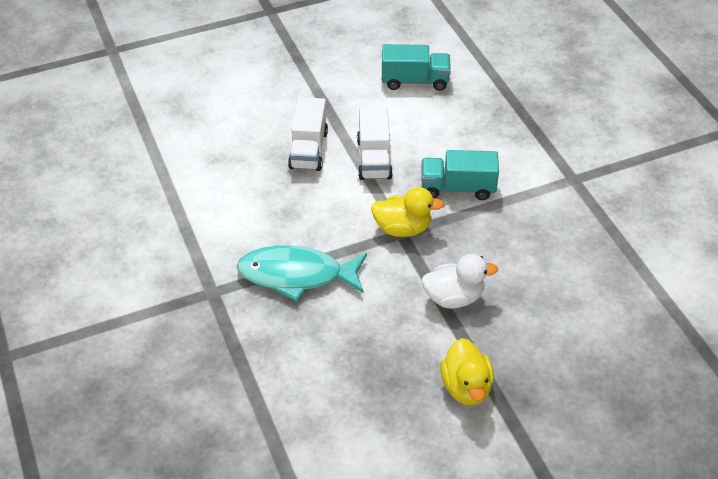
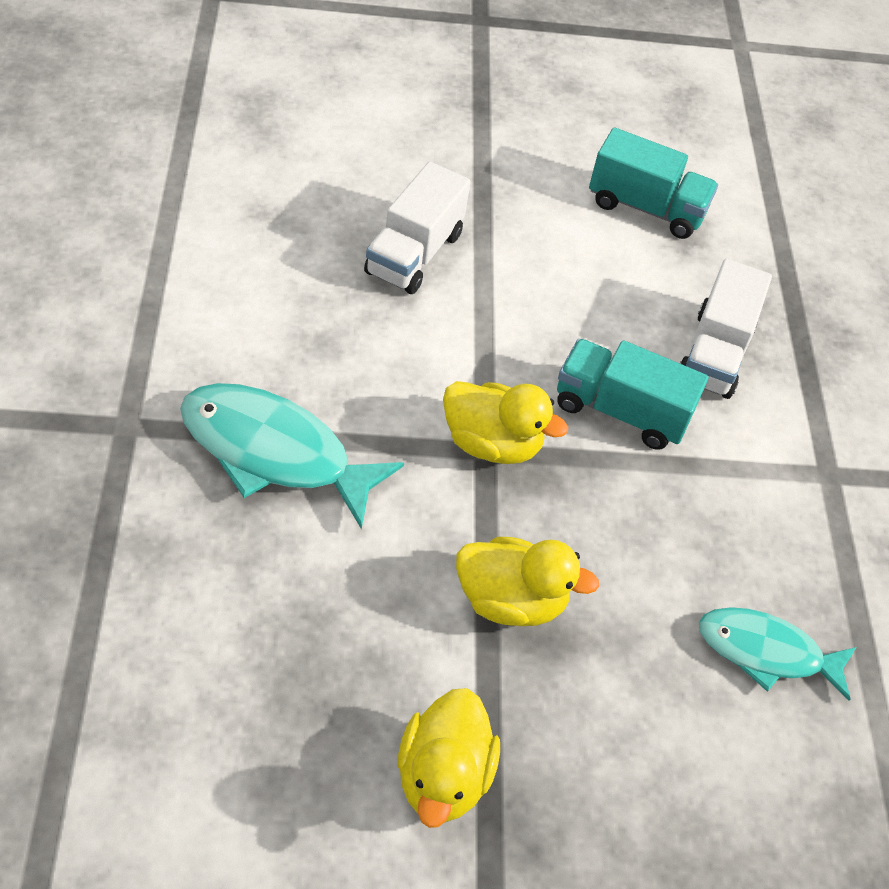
camera: 15 degrees right, 5 degrees up
white truck [357,106,393,180] -> white truck moved to [680,259,772,399]
white duck [422,254,498,309] -> yellow duck [456,537,599,626]
none -> turquoise fish [699,607,857,701]

